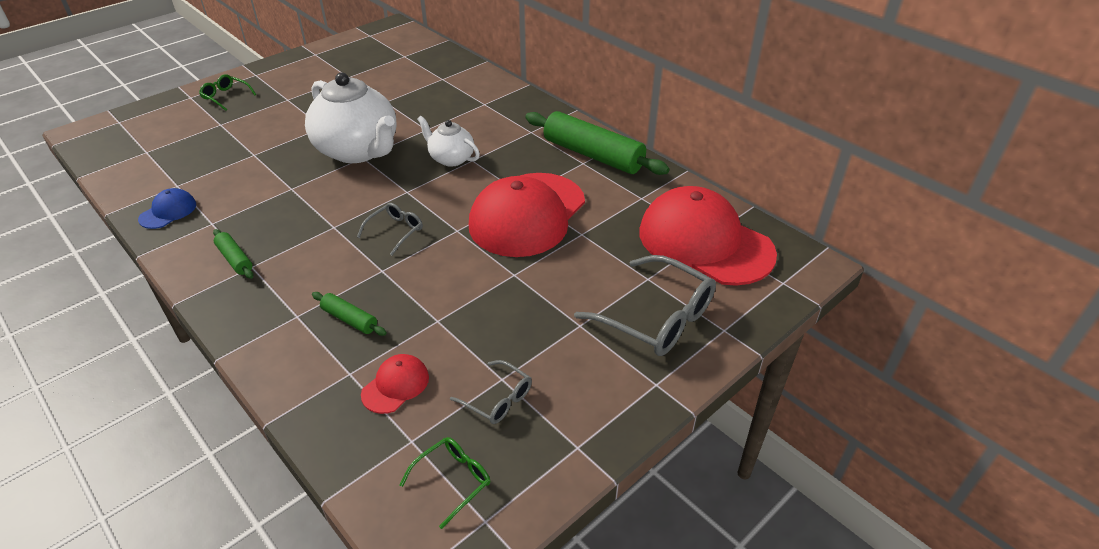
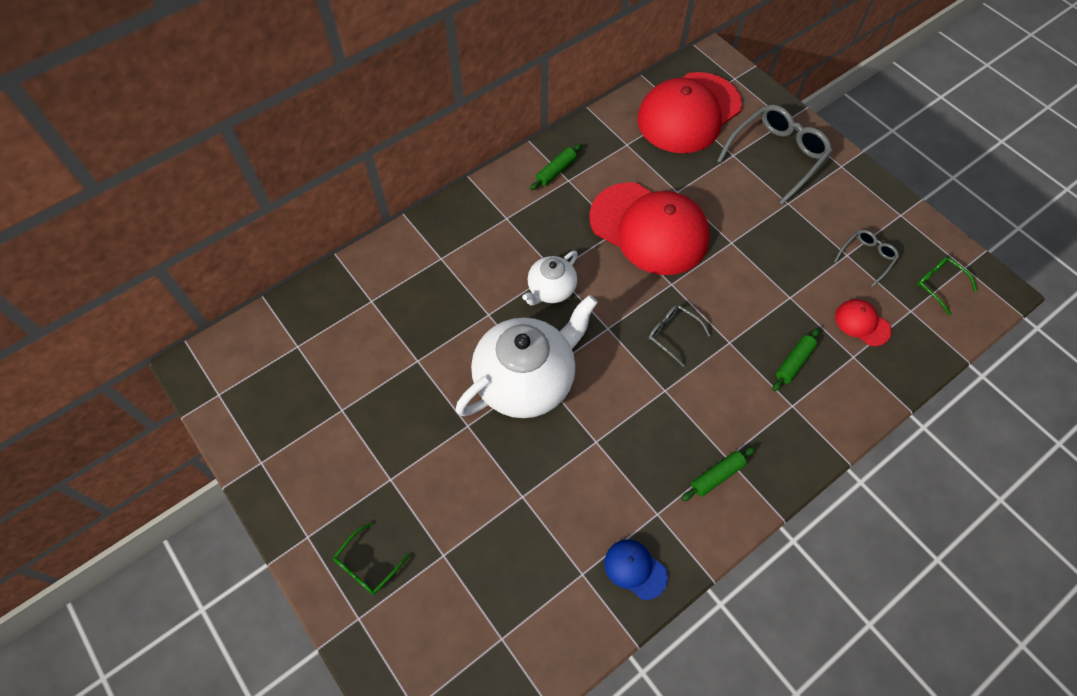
camera: 85 degrees left, 20 degrees up
green rolling pin [525,111,669,175] -> green rolling pin [530,144,582,190], size x0.46

